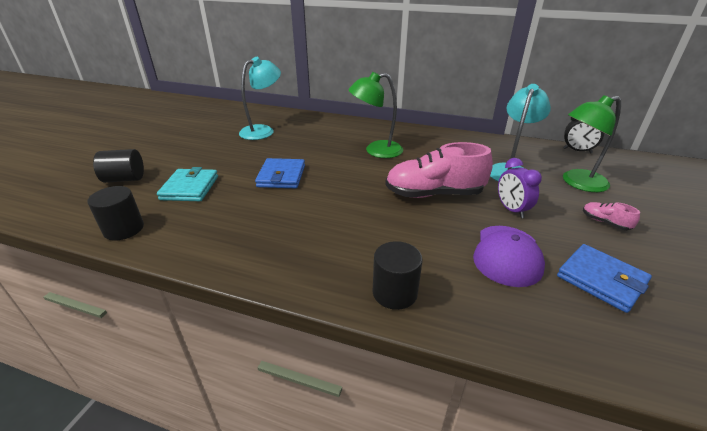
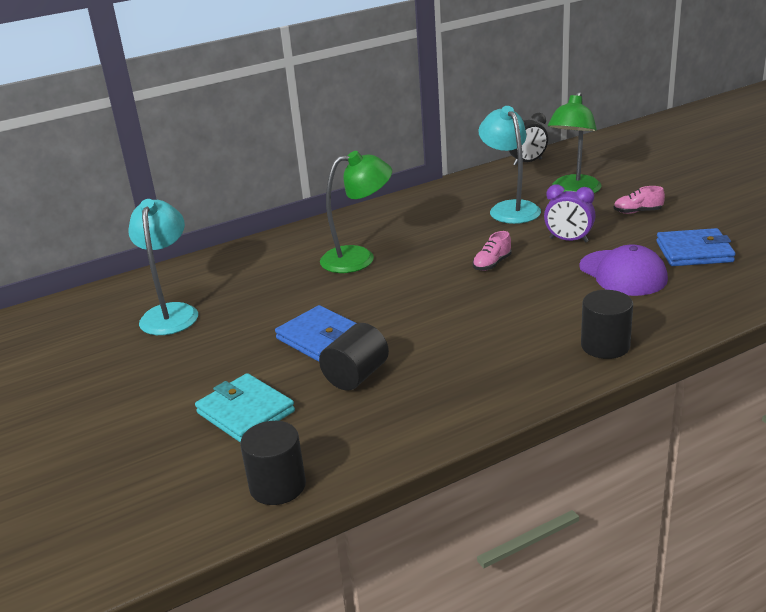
camera: 45 degrees left, 5 degrees down
black cylinder [93,149,144,183] -> black cylinder moved to [319,323,389,391]
green lamp [348,72,403,158] -> green lamp turned 135 degrees counterclockwise [320,151,392,273]
pink shoe [385,142,493,198] -> pink shoe [473,231,512,271], size x0.43

